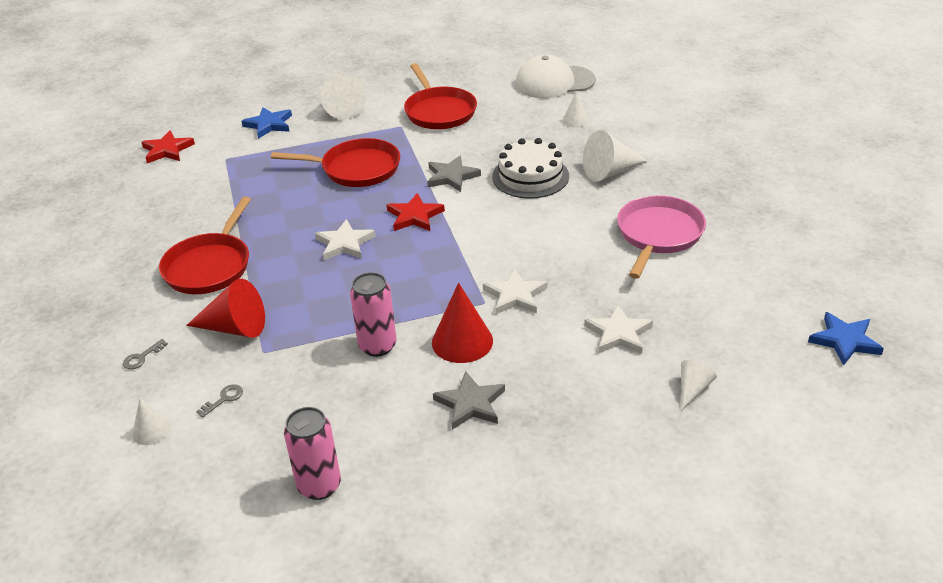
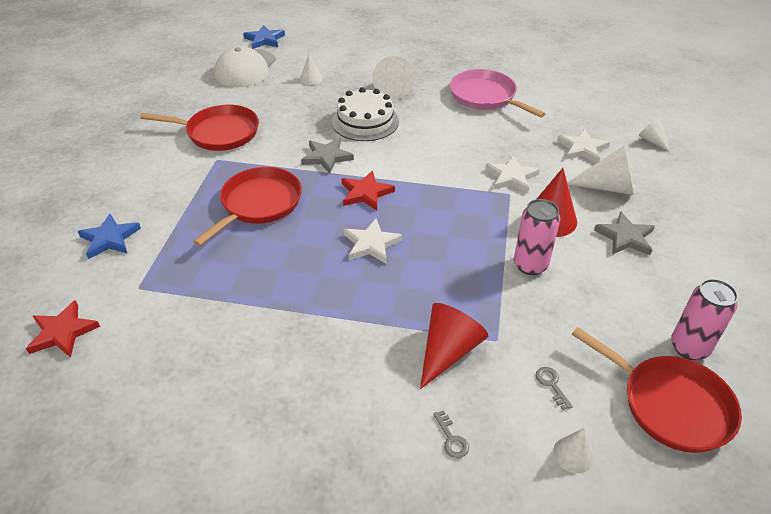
camera: 65 degrees left, 5 degrees up
red pan [159,197,251,294] -> red pan moved to [572,327,742,453]
white cone [321,73,366,120] -> white cone moved to [567,146,634,195]
blue star [808,312,884,366] -> blue star moved to [243,25,285,49]

